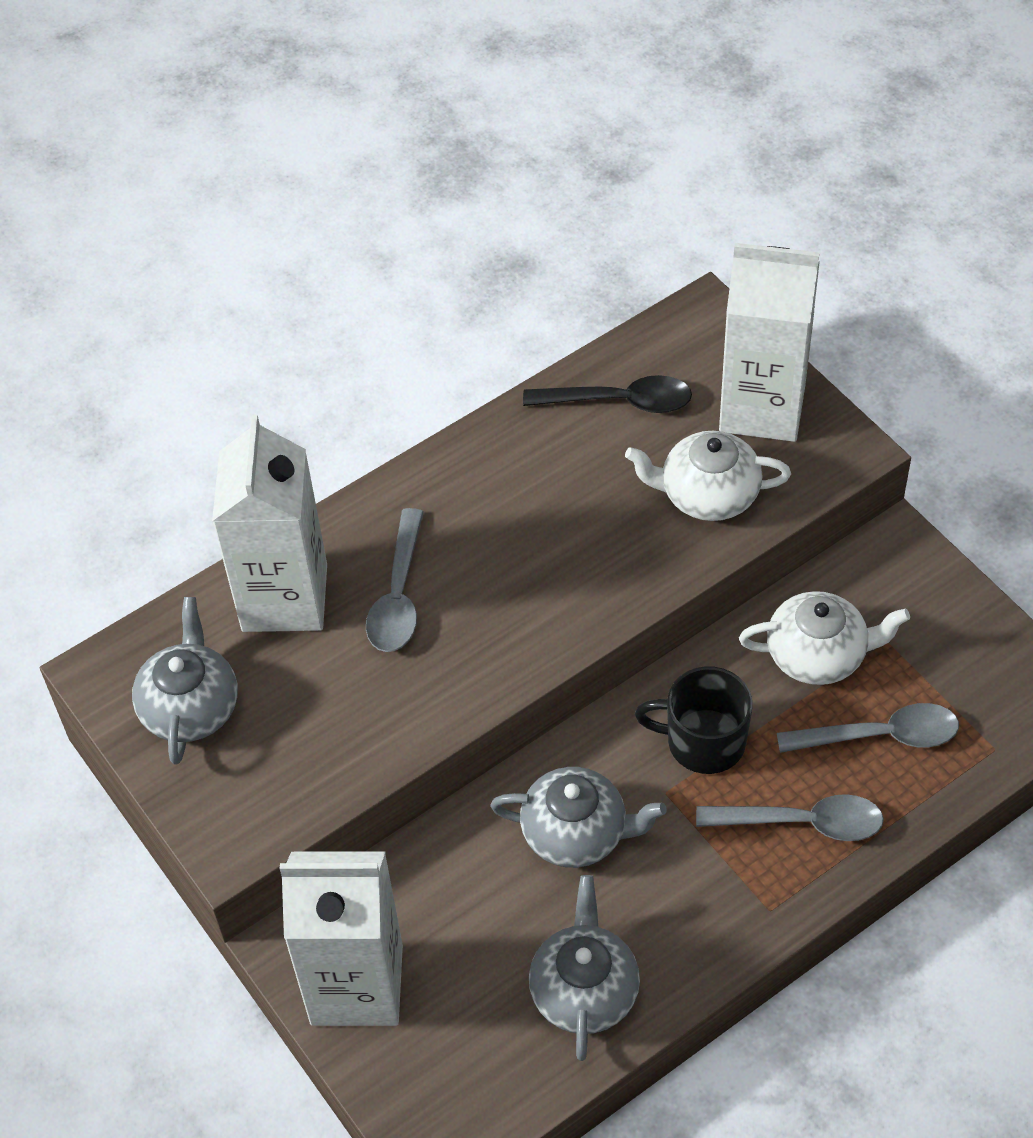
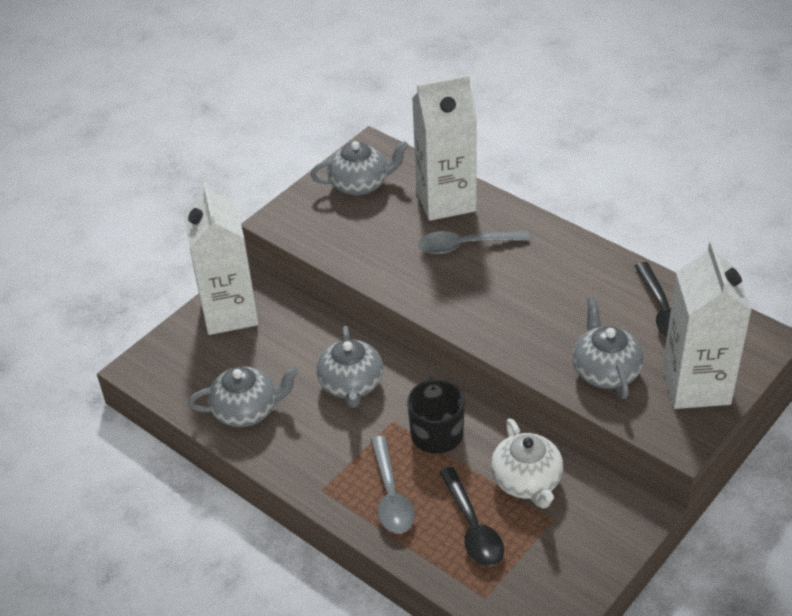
camera: 75 degrees right, 10 degrees down
white teapot [625,431,791,521] -> grey teapot [572,297,644,399]
grey spoon [777,703,959,753] -> black spoon [439,467,504,566]

